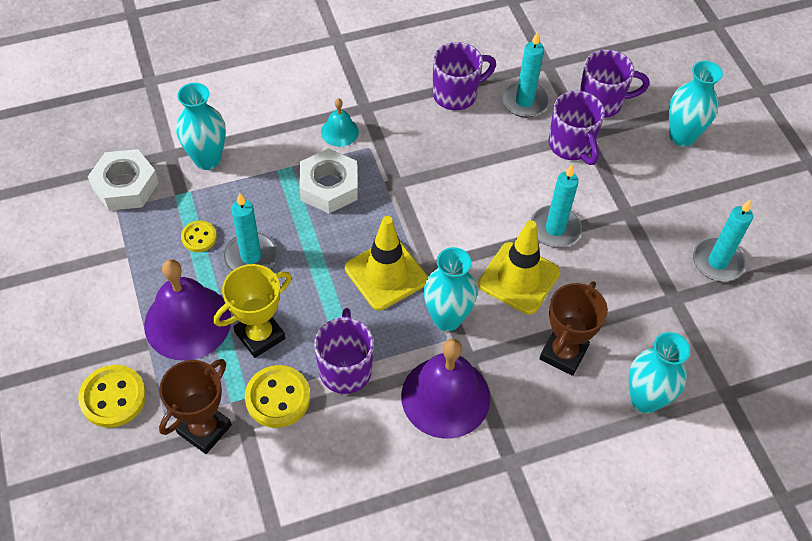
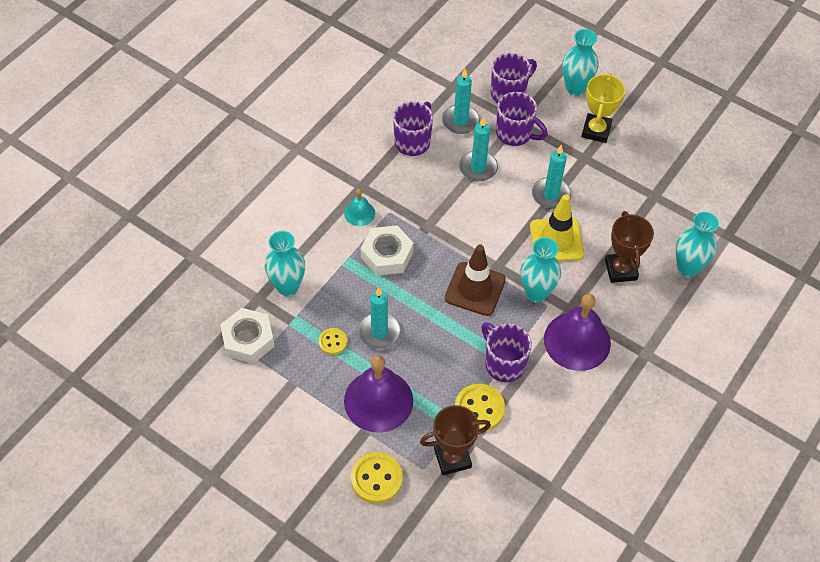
camera: 35 degrees left, 0 degrees up
brown trophy [159,359,232,454] -> brown trophy turned 75 degrees clockwise [420,405,491,475]
yellow trophy [214,264,292,358] -> yellow trophy moved to [581,73,625,143]
yellow traffic cone [345,216,428,310] -> brown traffic cone [445,244,506,316]
turquoise candle [693,200,753,282] -> turquoise candle moved to [459,117,498,182]

